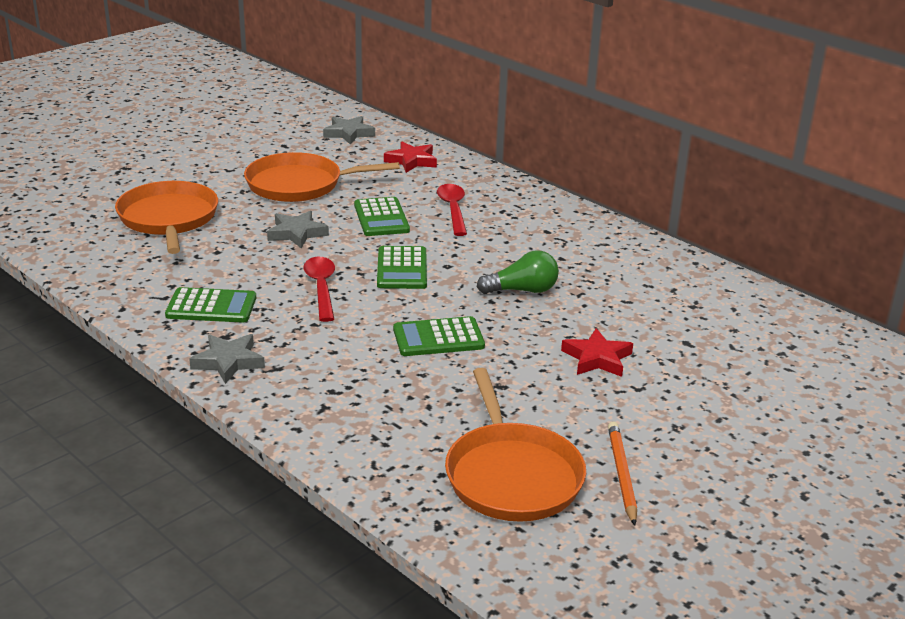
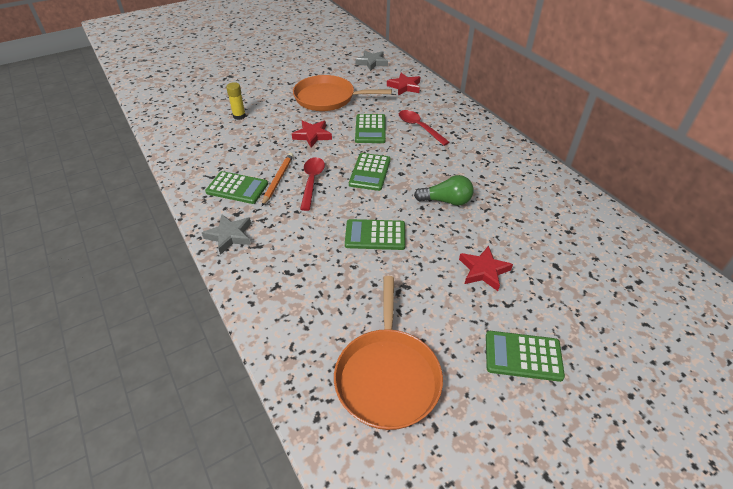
camera: 15 degrees right, 15 degrees up
orange pan [115,181,218,254] -> yellow glue stick [226,82,246,120]
grey star [267,211,329,248] -> red star [292,121,332,148]
red spoon [437,184,467,236] -> red spoon turned 45 degrees counterclockwise [399,110,450,146]
orange pencil [608,421,637,526] -> orange pencil moved to [262,153,293,206]
none -> green calculator [486,331,565,382]

